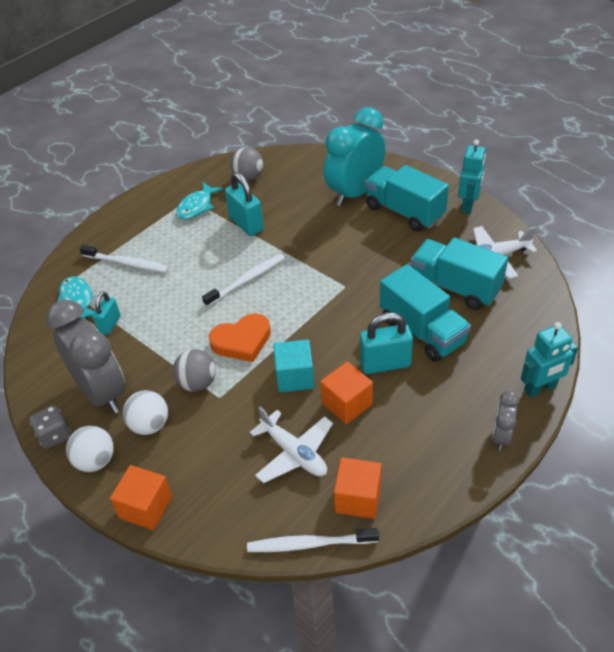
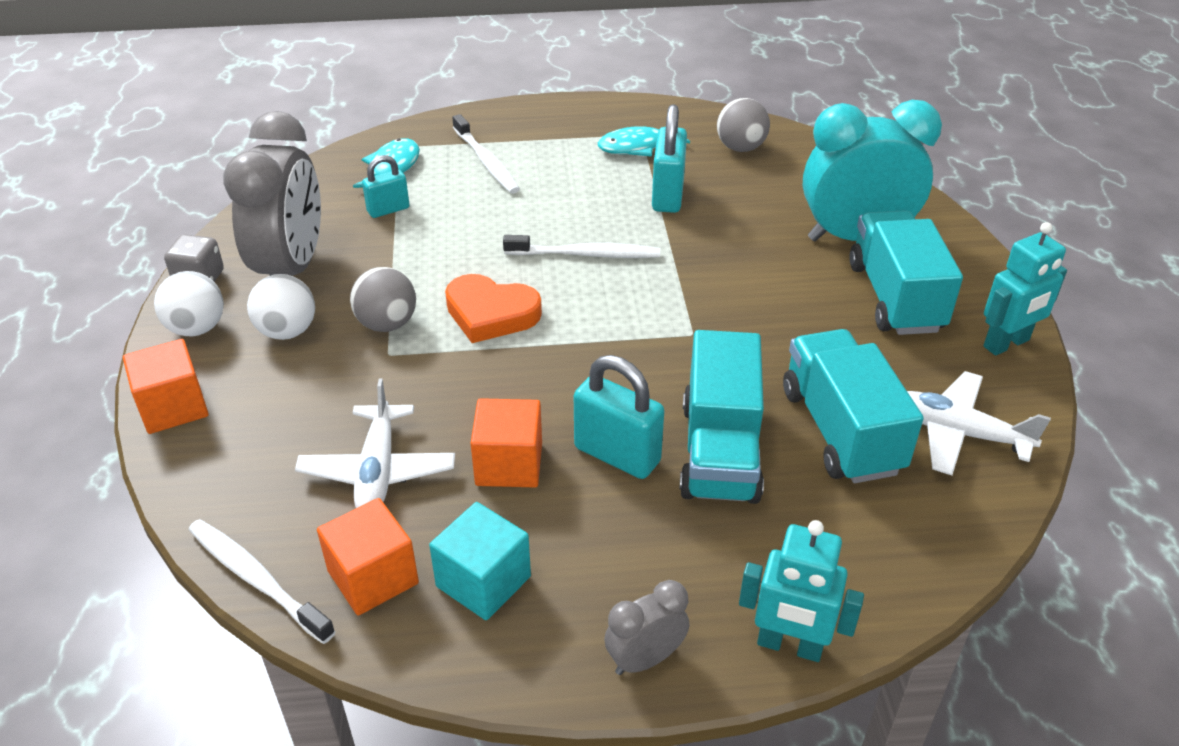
camera: 40 degrees right, 5 degrees down
turquoise cube [273,339,314,392] -> turquoise cube moved to [429,502,531,620]

